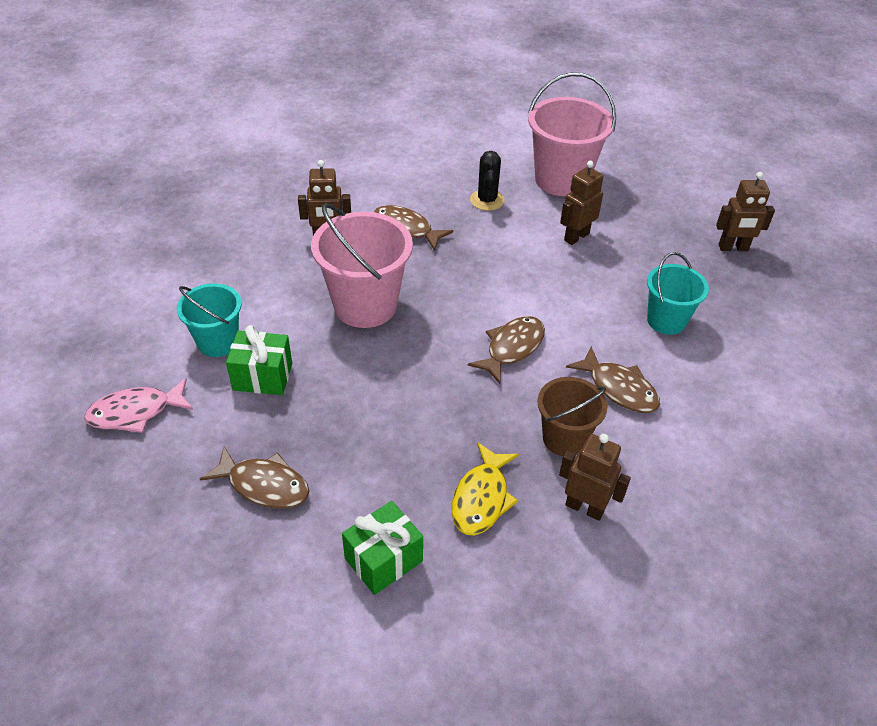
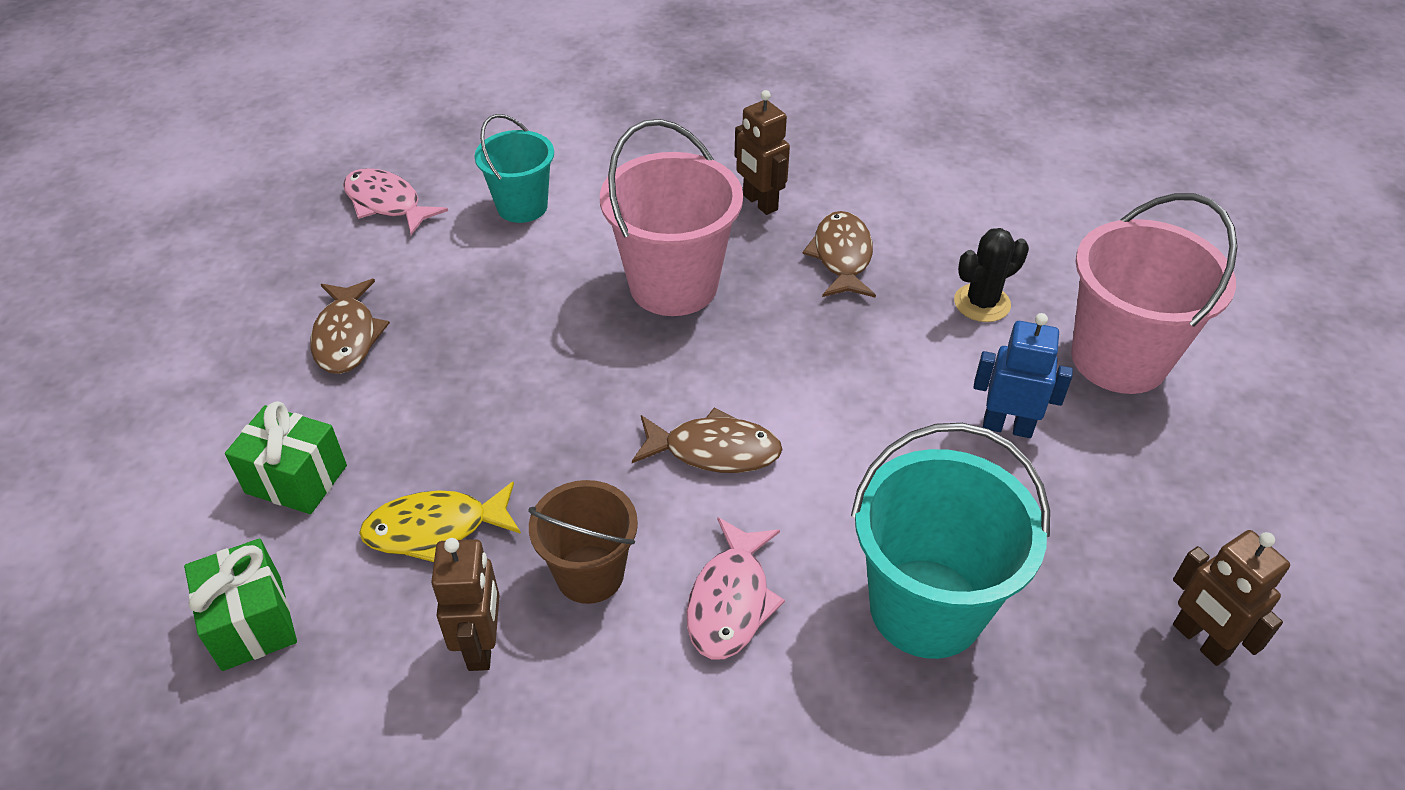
camera: 60 degrees right, 0 degrees up
green gift [226,325,292,395] -> green gift moved to [184,538,297,671]
brown robot [560,161,603,245] -> blue robot [974,313,1073,438]
brown fish [566,346,660,413] -> pink fish [687,517,785,660]
turquoise bucket [647,252,709,335] -> turquoise bucket [851,423,1050,659], size x1.63

